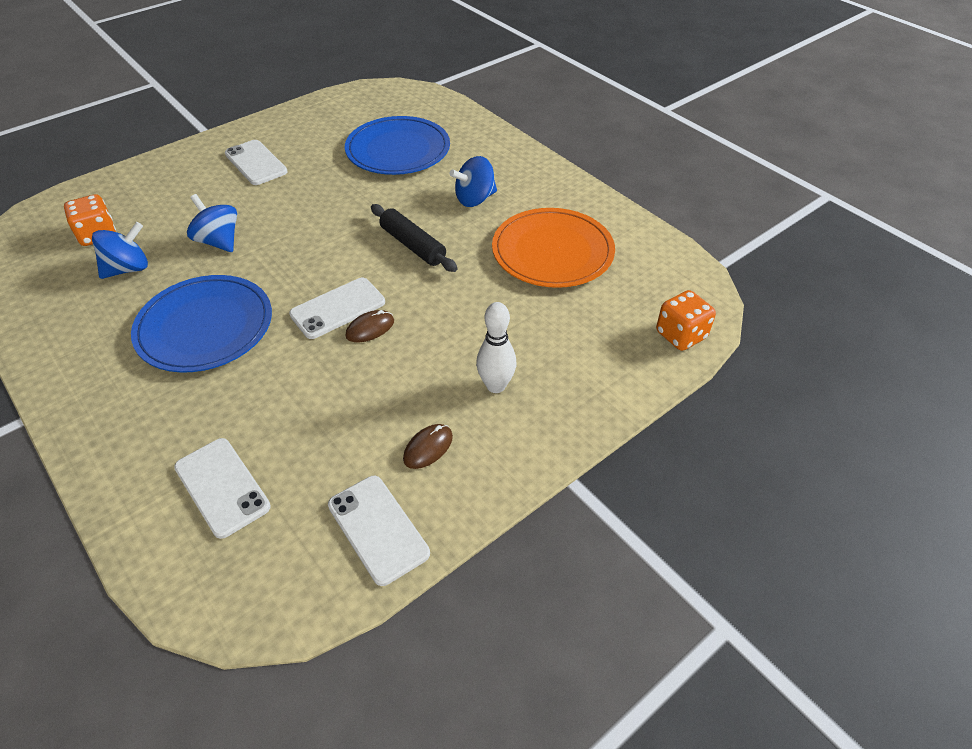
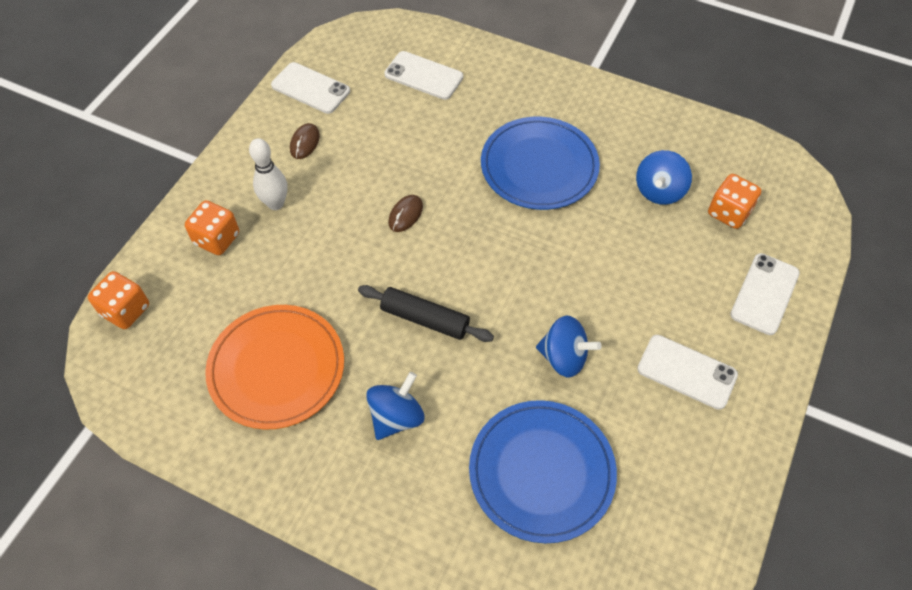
camera: 155 degrees right, 10 degrees up
blue spinning top [187,194,237,252] -> blue spinning top moved to [536,315,601,377]
white phone [289,278,385,339] -> white phone moved to [730,253,800,335]
none -> orange dice [185,200,239,255]

